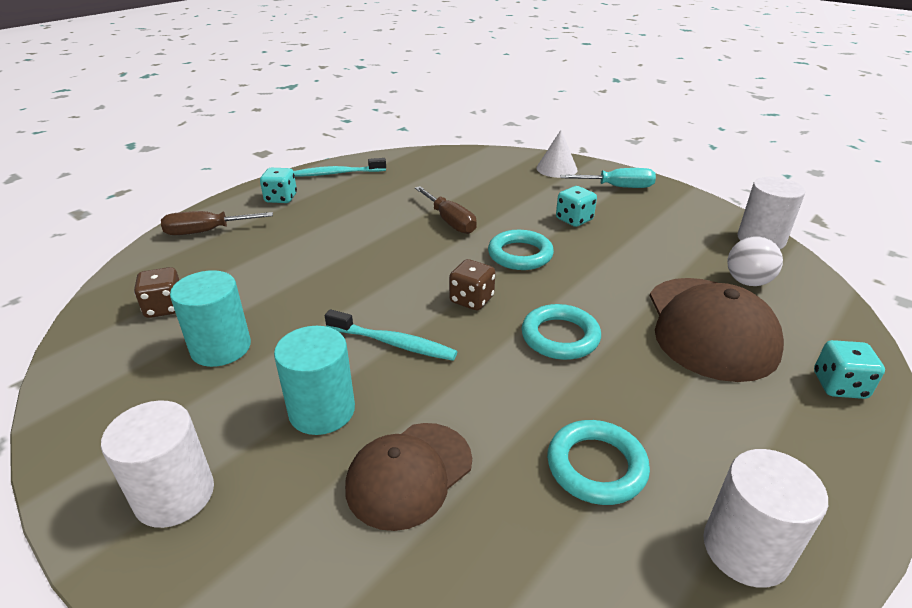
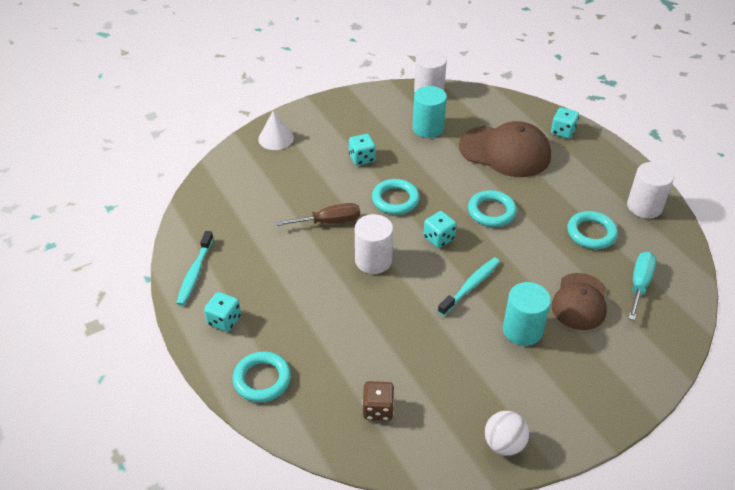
camera: 70 degrees left, 10 degrees up
white cylinder [101,400,214,528] -> white cylinder moved to [355,214,393,274]
brown screwdriver [161,211,273,235] -> turquoise ring [233,352,291,402]
turquoise cylinder [170,270,251,367] -> turquoise cylinder moved to [413,86,447,138]
brown cap [345,423,472,531] -> brown cap turned 45 degrees clockwise [552,273,607,330]
brown dice [449,259,495,310] -> turquoise dice [423,211,457,248]
turquoise screwdriver [560,168,656,188] -> turquoise screwdriver moved to [628,252,656,321]
white ball [728,237,783,286] -> white ball moved to [485,411,529,456]

